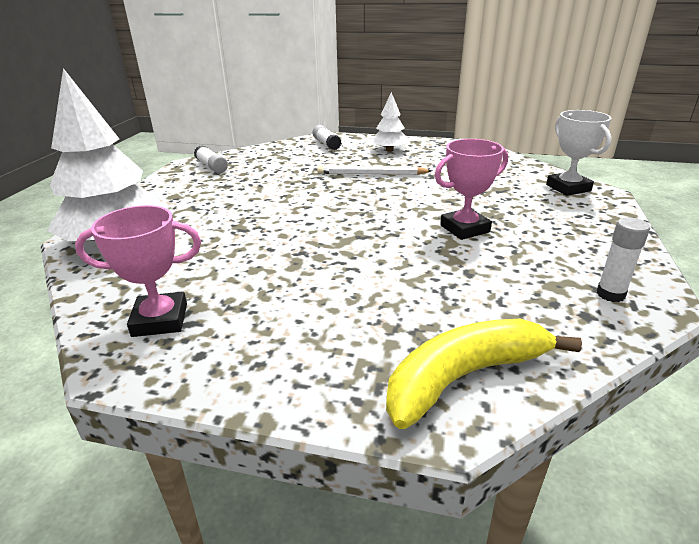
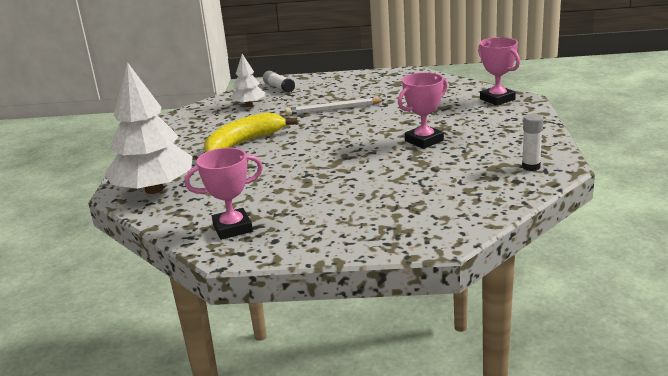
camera: 10 degrees left, 5 degrees down
white glue stick [194,145,228,173] -> none
white tree [371,92,408,152] -> white tree moved to [231,54,265,106]
yellow banana [386,319,582,429] -> yellow banana moved to [204,113,298,152]
white trophy [546,110,611,196] -> pink trophy [478,37,520,106]

